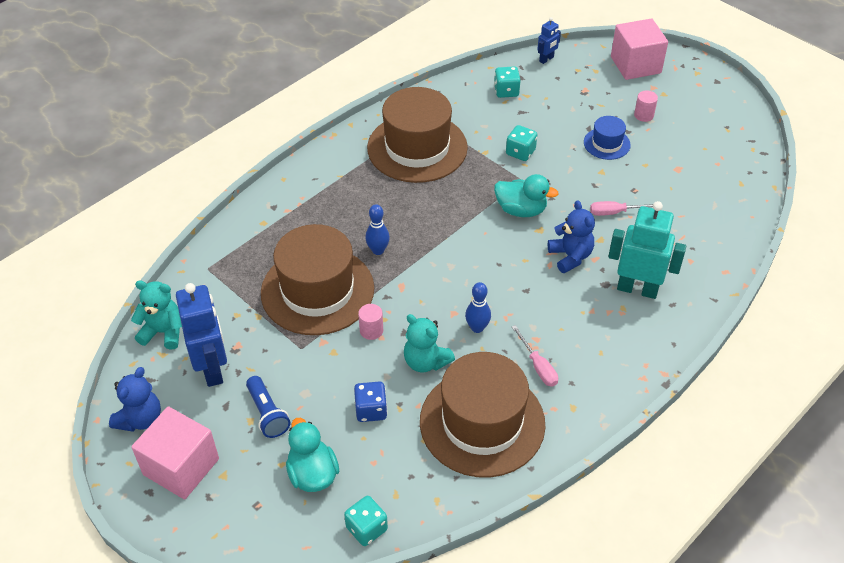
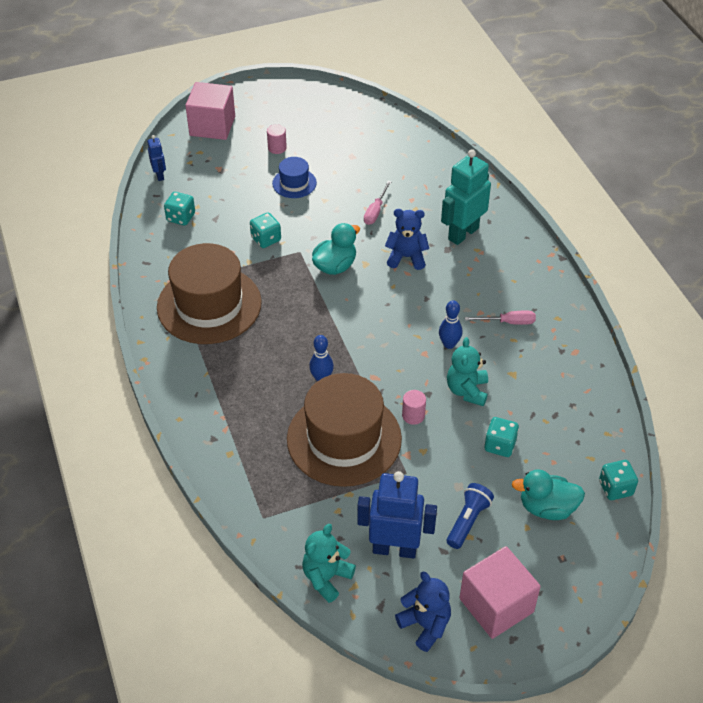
camera: 65 degrees left, 0 degrees up
blue flashlight [246,376,291,438] -> blue flashlight turned 60 degrees counterclockwise [447,483,494,549]
blue dice [354,381,387,422] -> turquoise dice [484,417,519,457]
turquoise teddy bear [404,314,455,372] -> turquoise teddy bear turned 120 degrees clockwise [447,337,488,406]
brown hat [420,352,546,478] -> none

